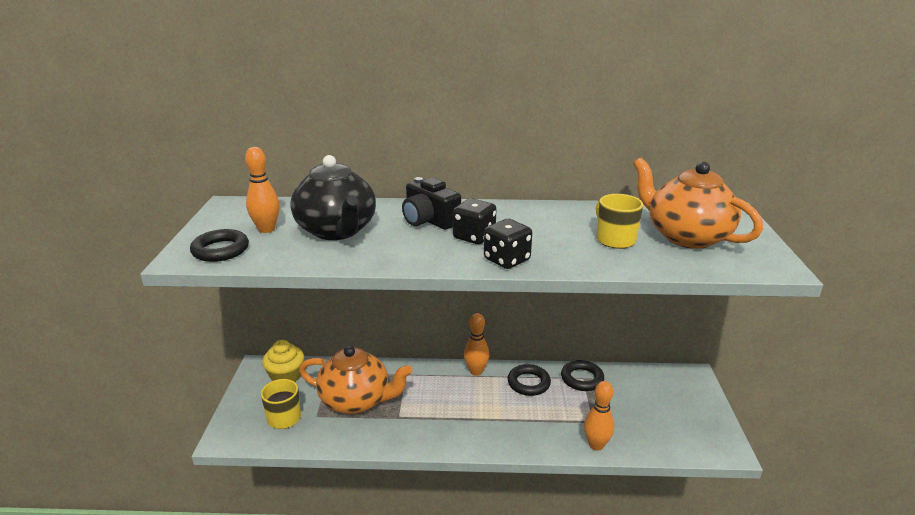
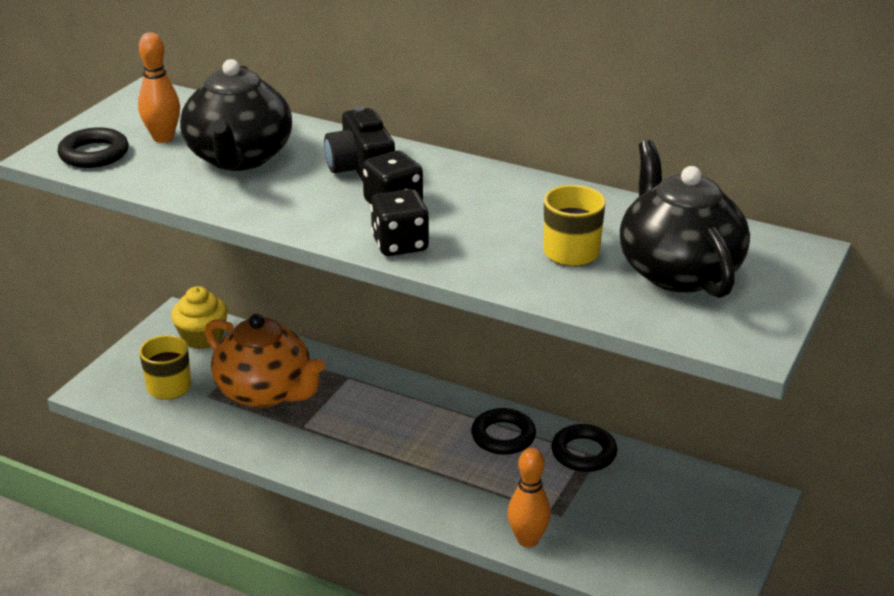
camera: 25 degrees right, 5 degrees up
orange bowling pin [464,313,489,376] -> none
orange teapot [633,158,763,249] -> black teapot [620,140,750,298]

